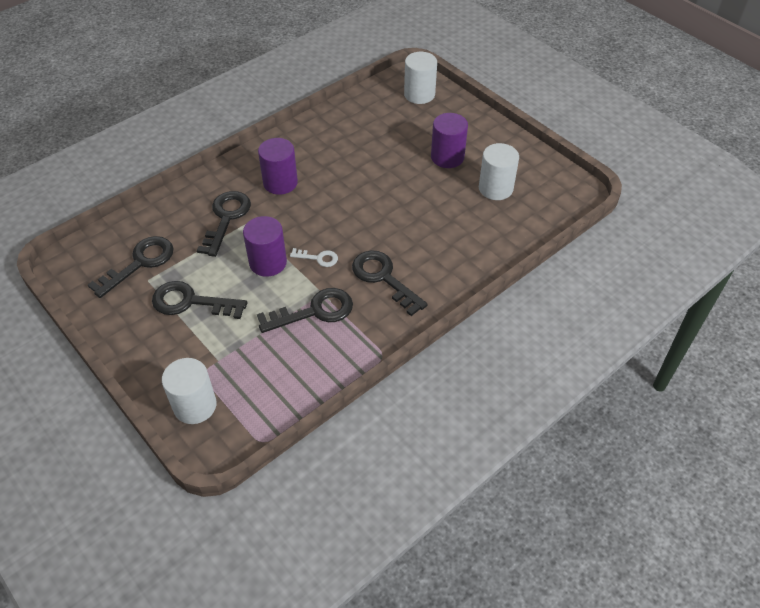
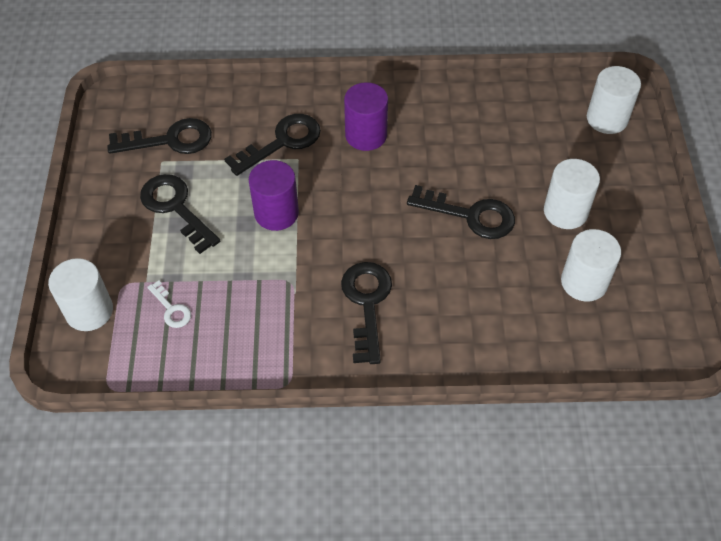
camera: 40 degrees right, 5 degrees up
black key [257,288,353,333] -> black key moved to [407,185,515,239]
white key [290,248,338,267] -> white key moved to [147,280,191,328]
purple cylinder [431,113,468,168] -> white cylinder [544,159,600,229]

